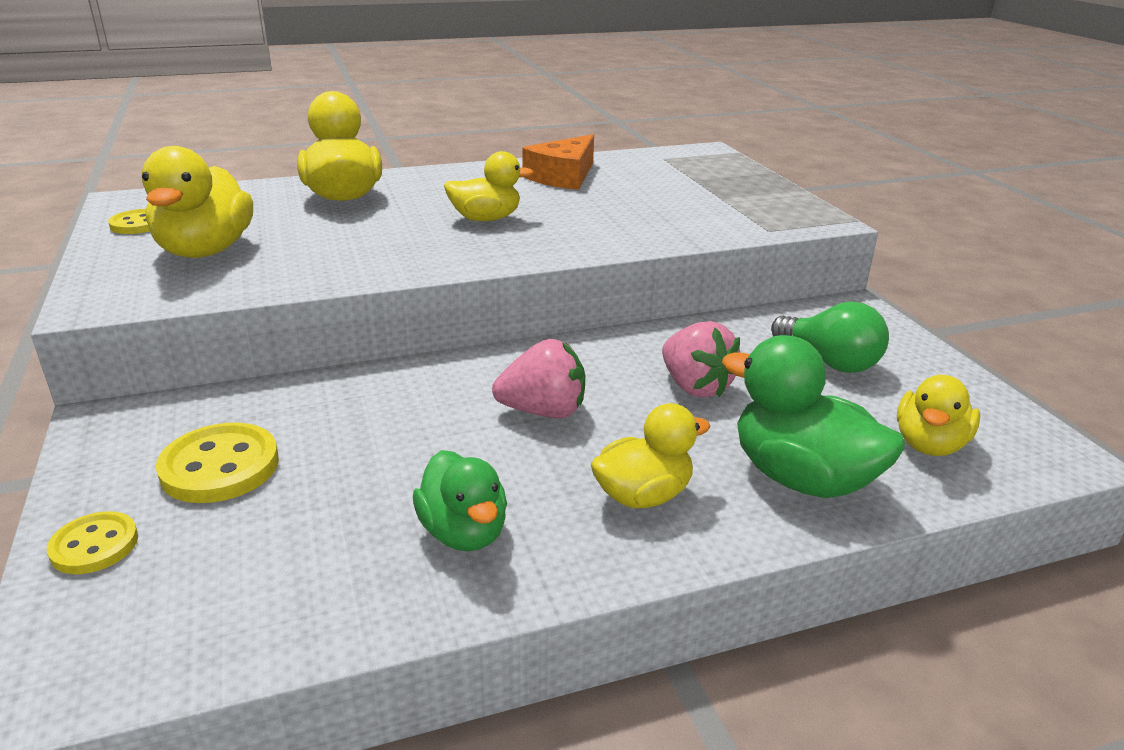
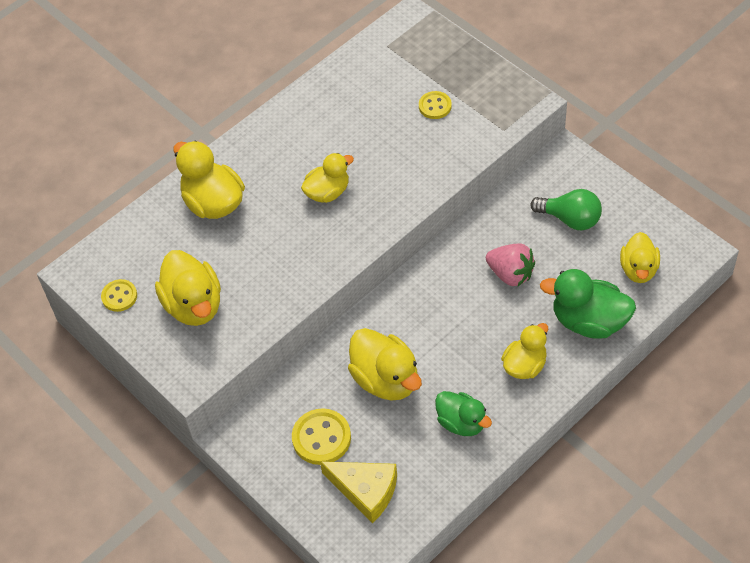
camera: 20 degrees left, 25 degrees up
yellow button [47,511,138,574] -> yellow button moved to [419,91,452,119]
pink strawberry [492,339,585,418] -> none
orange cheese [522,134,594,190] -> none
none -> yellow cheese [320,461,397,523]
none -> yellow duck [348,328,422,401]

